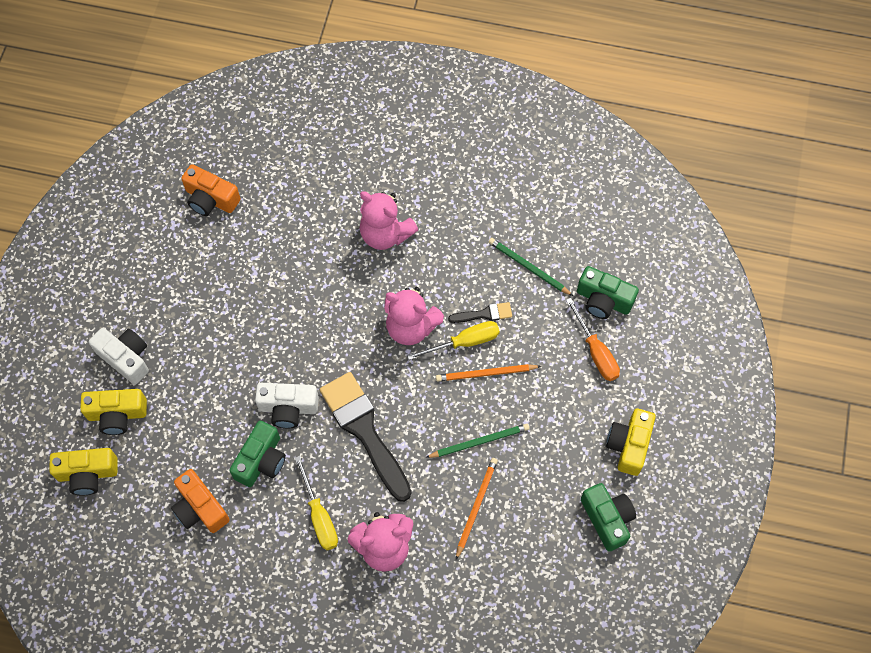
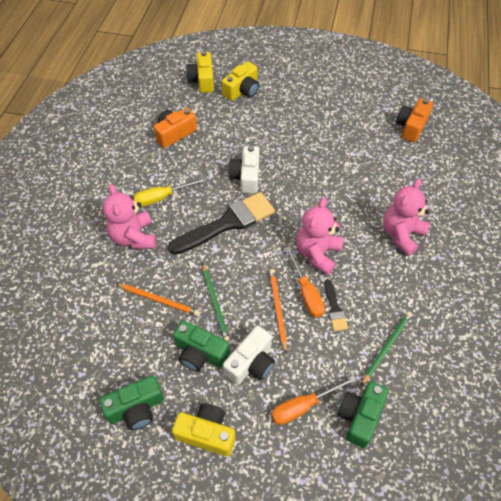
camera: 90 degrees right, 10 degrees down
yellow camera [80,389,147,435] -> yellow camera turned 135 degrees counterclockwise [222,61,259,101]
white camera [89,328,149,384] -> white camera moved to [223,326,275,385]
green camera [229,421,286,487] -> green camera moved to [173,320,230,372]
yellow screwdriver [407,321,500,360] -> orange screwdriver [286,247,325,318]

